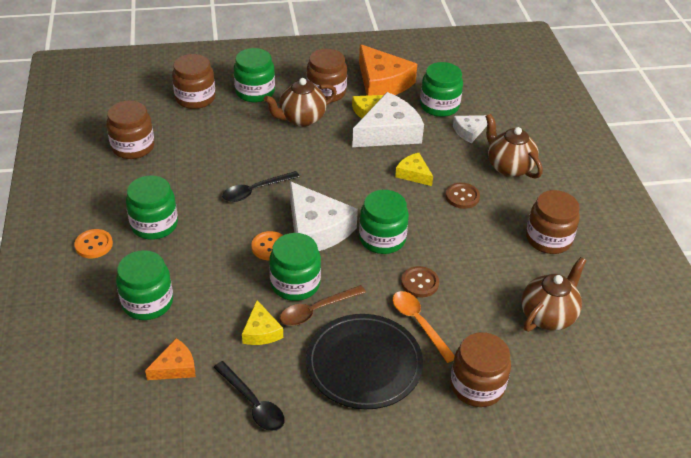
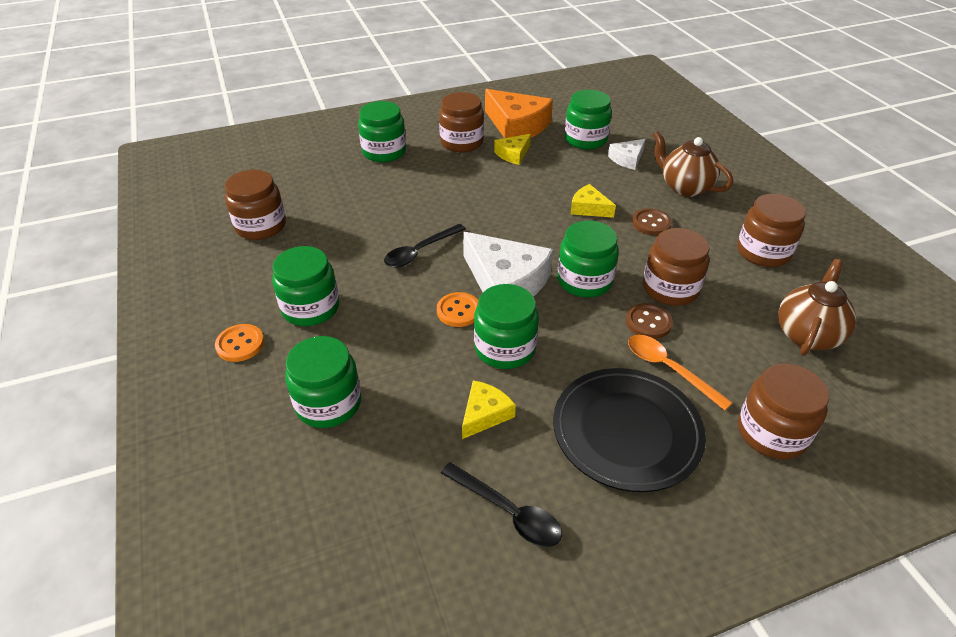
camera: 10 degrees left, 0 degrees up
orange cheese [145,338,196,380] -> none
brown jar [172,54,215,109] -> brown jar moved to [643,228,710,306]
yellow cheese [242,300,283,345] -> yellow cheese turned 120 degrees counterclockwise [462,380,516,439]
brown teapot [264,78,337,127] -> none
brown spoon [280,285,366,326] -> none
white cheese [352,92,424,147] -> none

